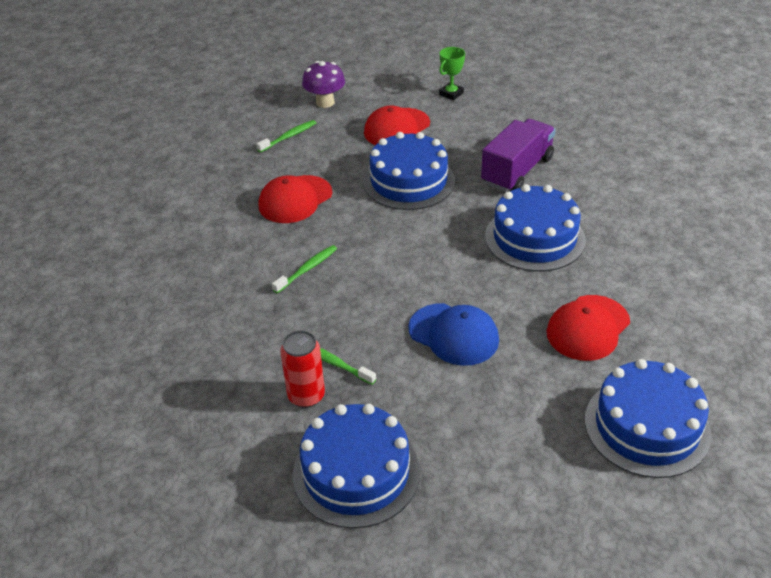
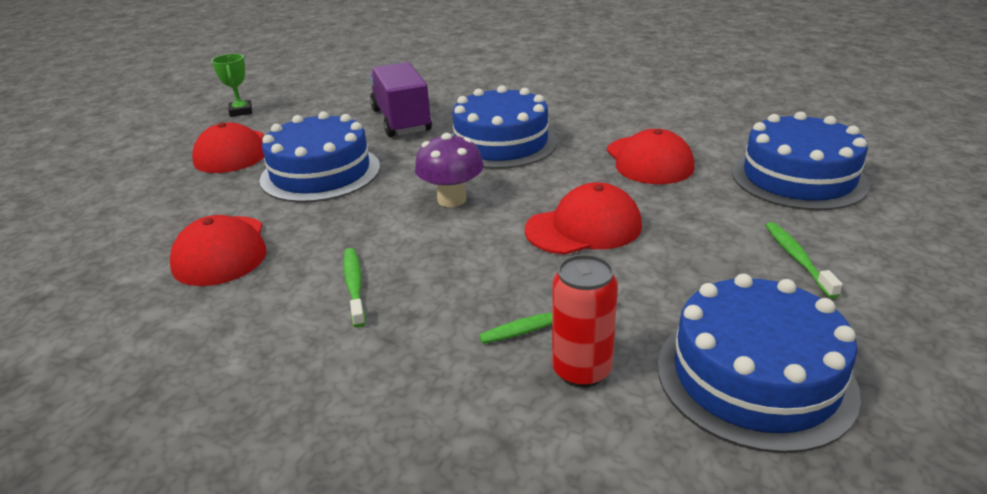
camera: 55 degrees left, 10 degrees down
green toothbrush [257,120,316,152] -> green toothbrush moved to [765,222,843,299]
purple mushroom [302,61,345,108] -> purple mushroom moved to [415,133,484,207]
blue cap [408,303,499,366] -> red cap [525,182,642,255]

